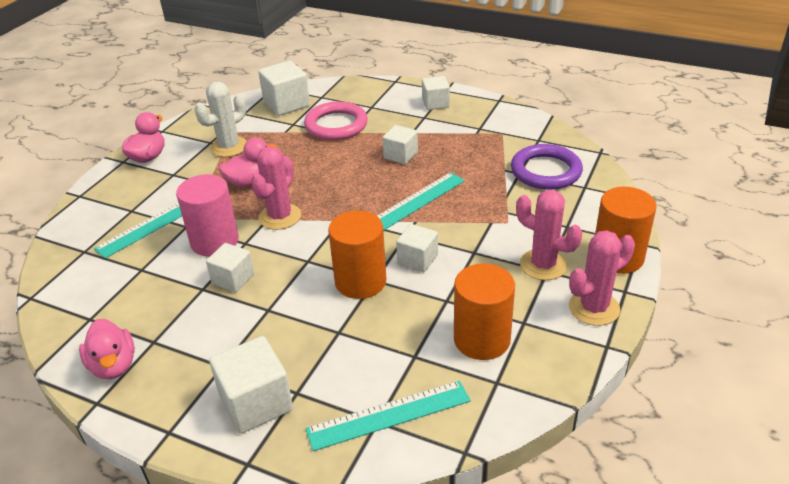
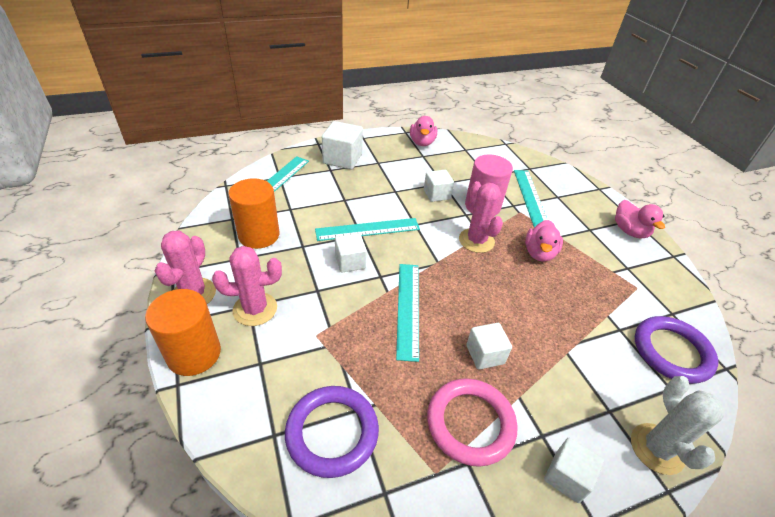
camera: 130 degrees right, 5 degrees up
pink duck [79,319,135,379] -> pink duck turned 105 degrees counterclockwise [410,116,437,146]
white cactus [195,81,247,157] -> white cactus moved to [631,376,724,475]
white cube [258,61,310,116] -> purple ring [635,316,718,384]
pink ring [304,101,368,140] -> pink ring moved to [427,378,518,467]
orange cylinder [328,211,386,299] -> turquoise ruler [315,218,420,241]

